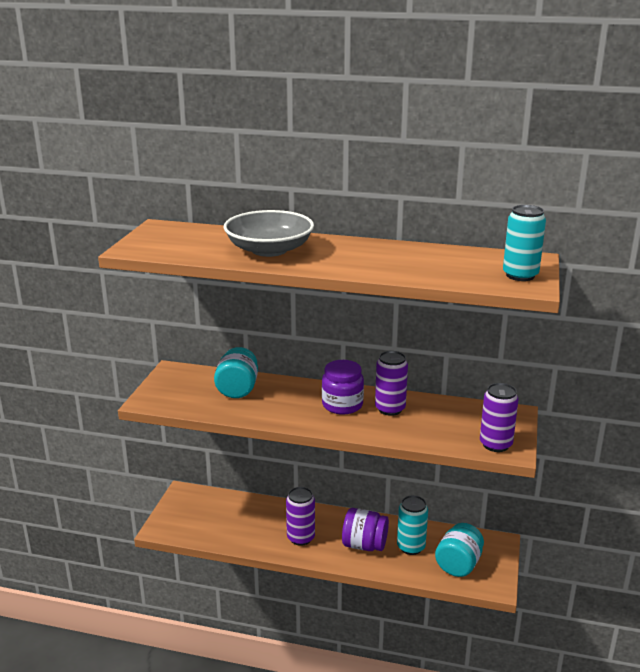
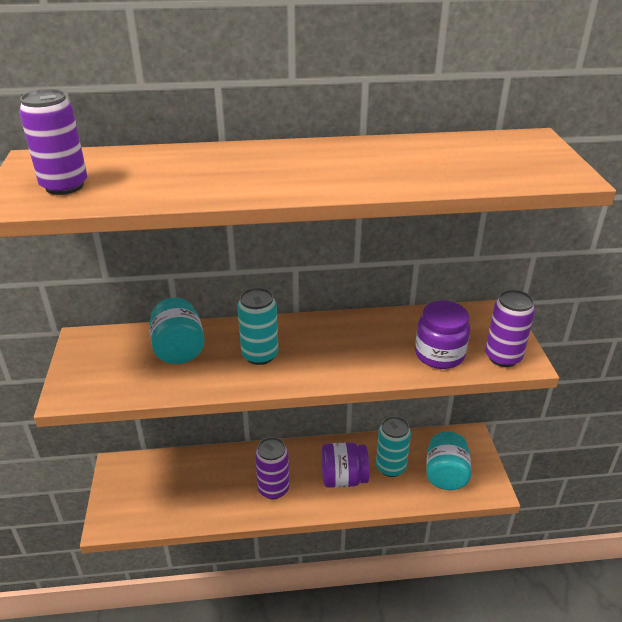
camera: 20 degrees left, 10 degrees up
grey bowl [223,210,314,257] -> none
purple jar [322,360,364,414] -> purple jar moved to [415,301,470,369]
purple can [375,351,408,416] -> purple can moved to [19,89,87,195]
turquoise can [503,205,546,281] -> turquoise can moved to [237,288,278,365]

